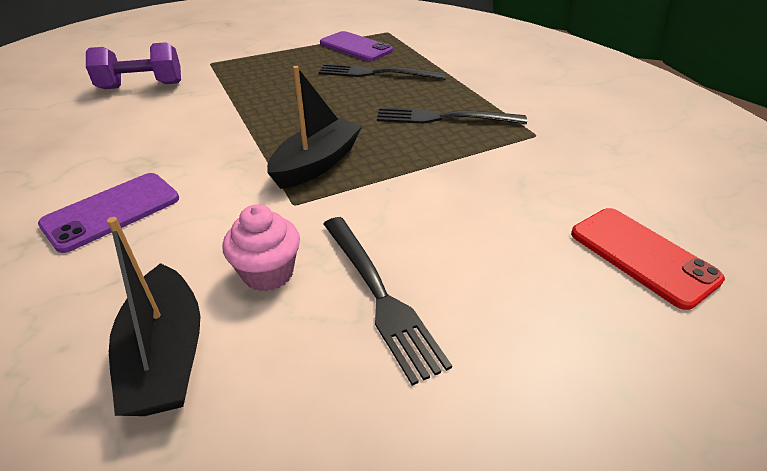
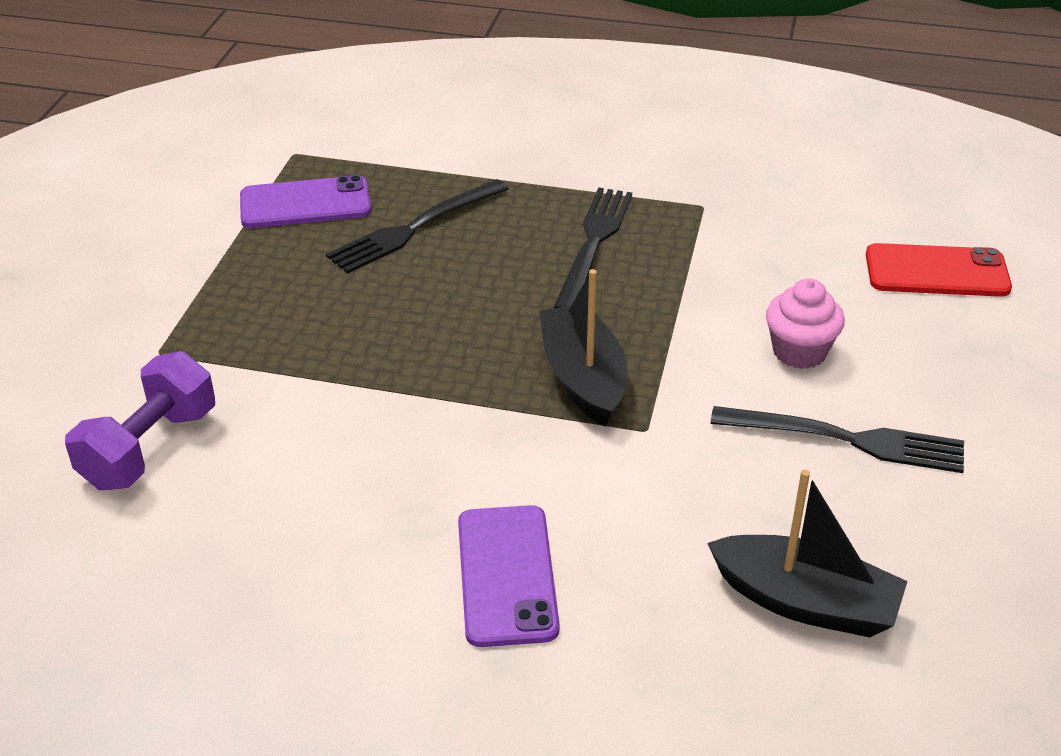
camera: 50 degrees left, 0 degrees up
pink cupcake [222,204,300,291] -> pink cupcake moved to [766,278,845,369]
black fork [377,107,527,124] -> black fork turned 150 degrees clockwise [553,187,632,308]

